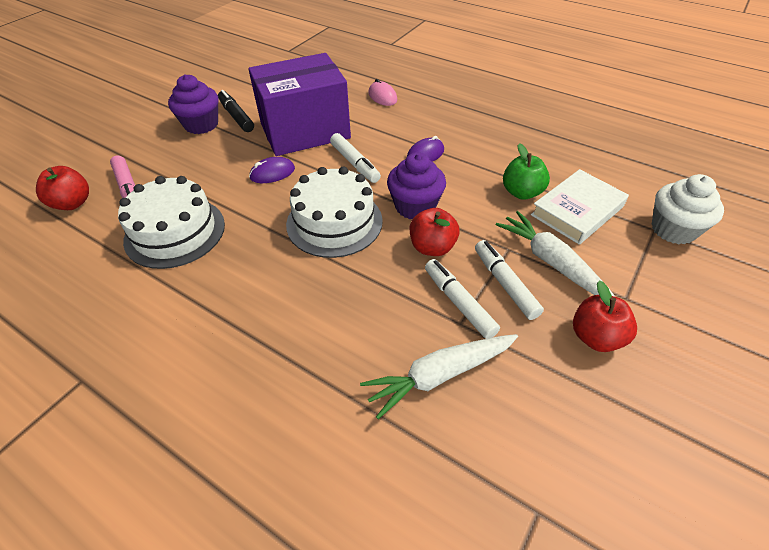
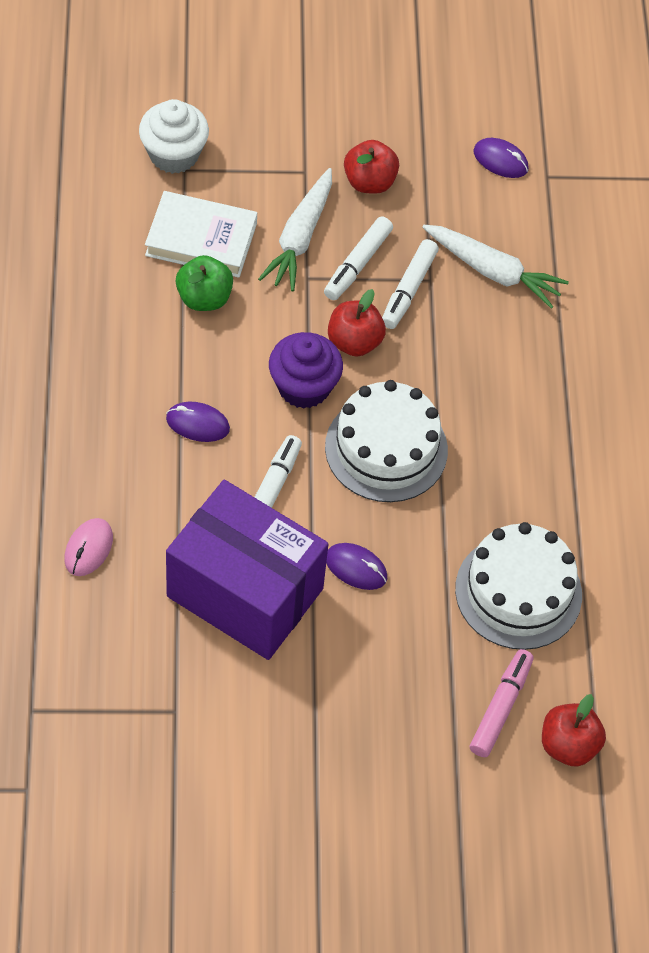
camera: 130 degrees left, 10 degrees up
purple cupcake [168,74,219,134] -> none
black marker [218,90,254,132] -> none
none -> purple mouse [473,138,529,178]

